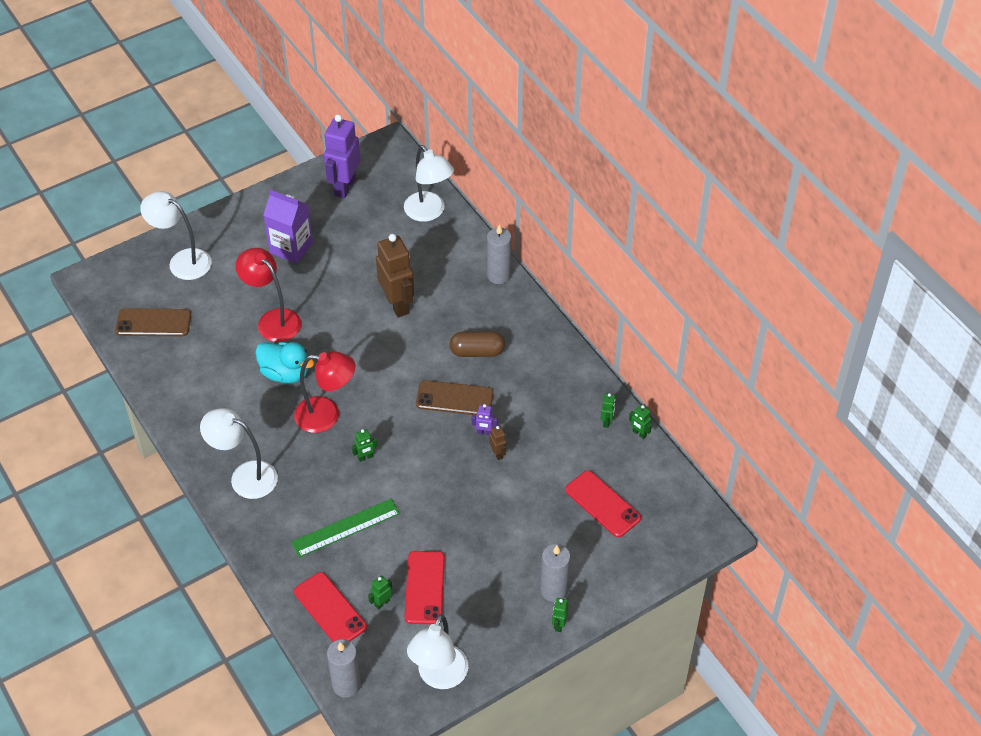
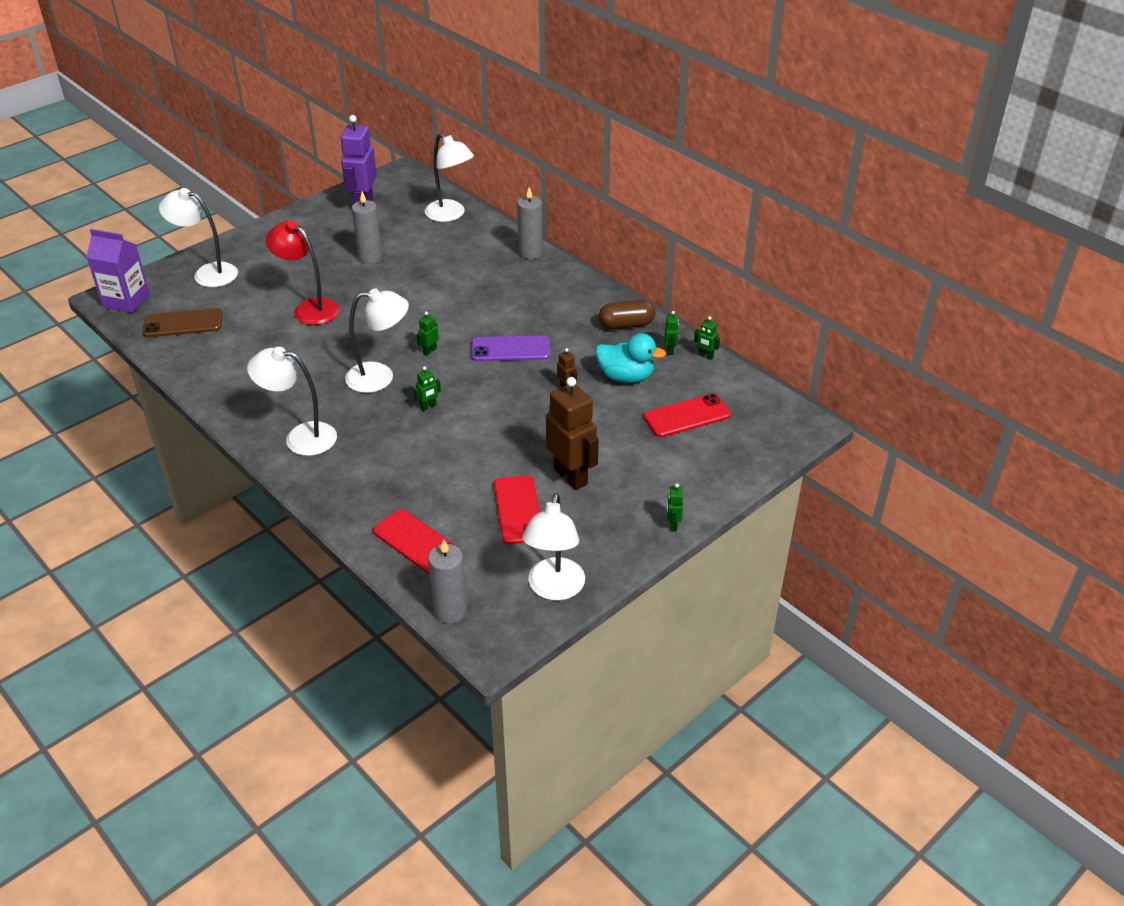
camera: 10 degrees left, 10 degrees down
turquoise duck [255,342,314,383] -> turquoise duck moved to [595,333,666,383]
purple carton [263,190,313,264] -> purple carton moved to [86,229,150,313]
green ruler [291,499,400,558] -> none
red lamp [294,351,355,433] -> white lamp [345,288,409,393]
green robot [368,575,392,610] -> green robot moved to [417,311,439,355]
brown robot [376,234,414,318] -> brown robot moved to [546,377,599,490]
brown phone [416,380,494,415] -> purple phone [471,336,550,362]
brown capsule [449,331,505,357] -> brown capsule moved to [599,300,655,330]
purple robot [472,404,497,435] -> none
grey candle [540,544,570,602] -> grey candle moved to [352,191,383,264]
red phone [565,470,641,537] -> red phone turned 60 degrees counterclockwise [644,394,731,437]

